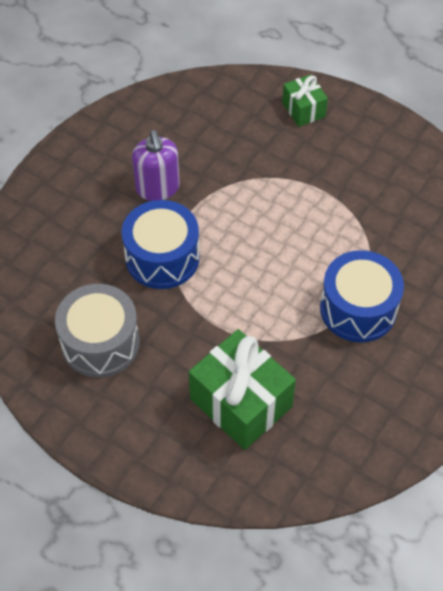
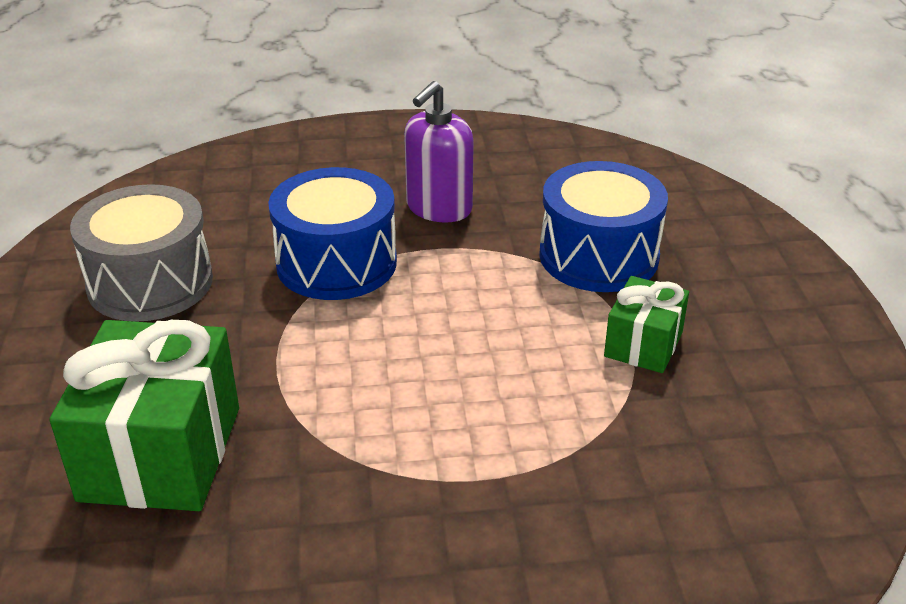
camera: 50 degrees right, 20 degrees down
green gift [282,75,328,127] -> green gift moved to [604,276,689,373]
blue drum [320,250,404,342] -> blue drum moved to [539,161,668,292]

